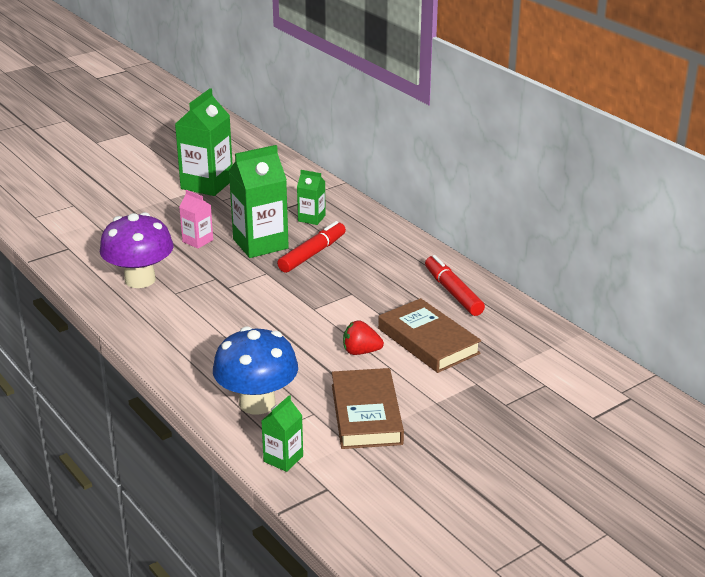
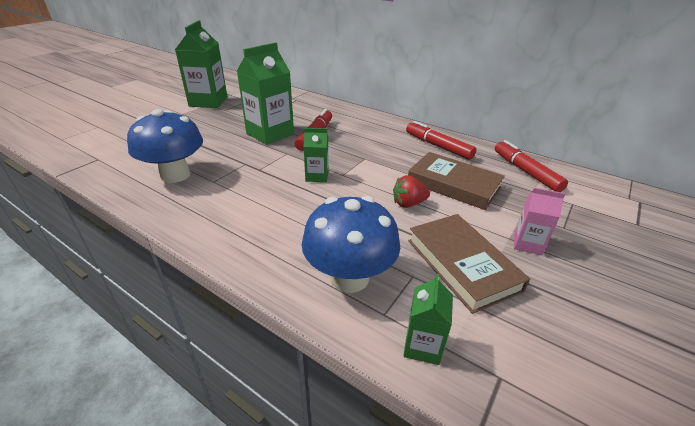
camera: 20 degrees left, 5 degrees up
purple mushroom [100,212,173,288] -> blue mushroom [127,109,203,183]
pink carton [179,190,213,249] -> pink carton moved to [514,188,565,255]
green carton [297,170,326,225] -> green carton moved to [303,128,329,182]
none -> red marker [495,140,568,192]

